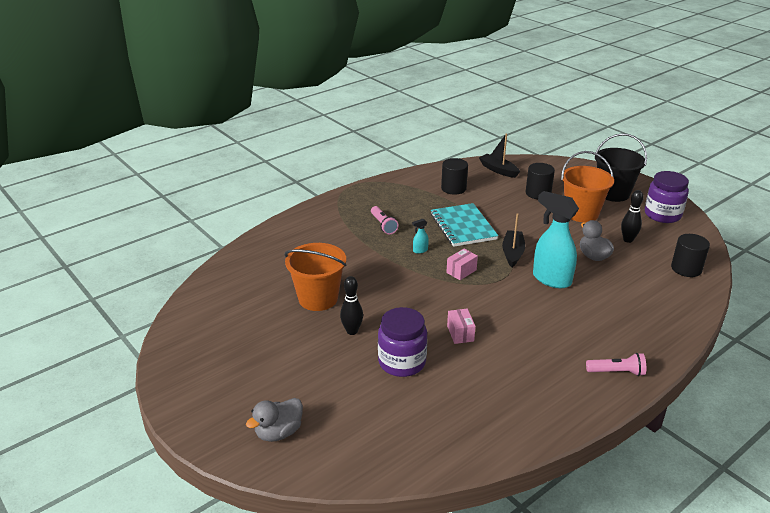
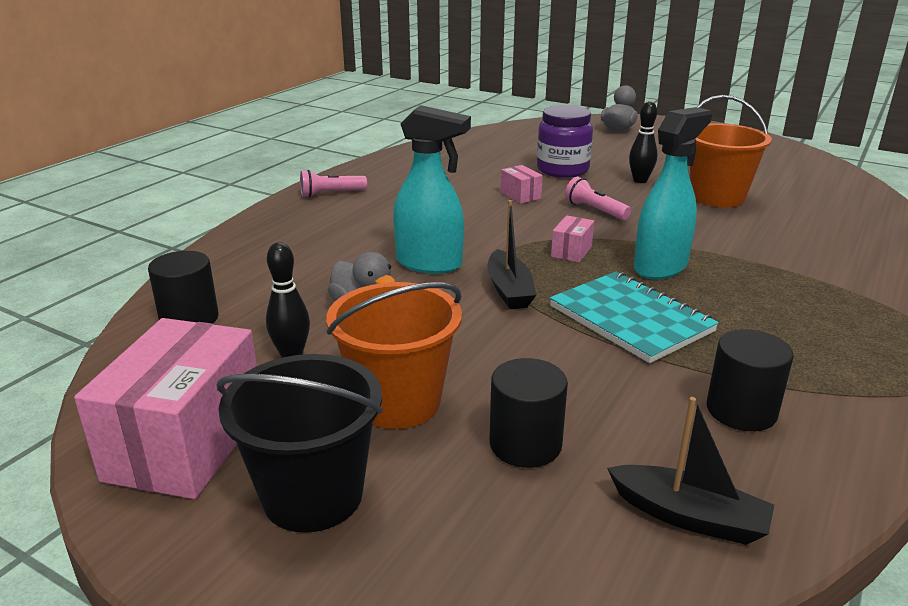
camera: 160 degrees right, 5 degrees down
pink flashlight [371,206,399,234] -> pink flashlight moved to [565,177,631,220]
turquoise spray bottle [412,219,429,254] -> turquoise spray bottle [634,107,712,280], size x2.46
purple jar [645,171,689,223] -> pink box [74,318,257,499]

